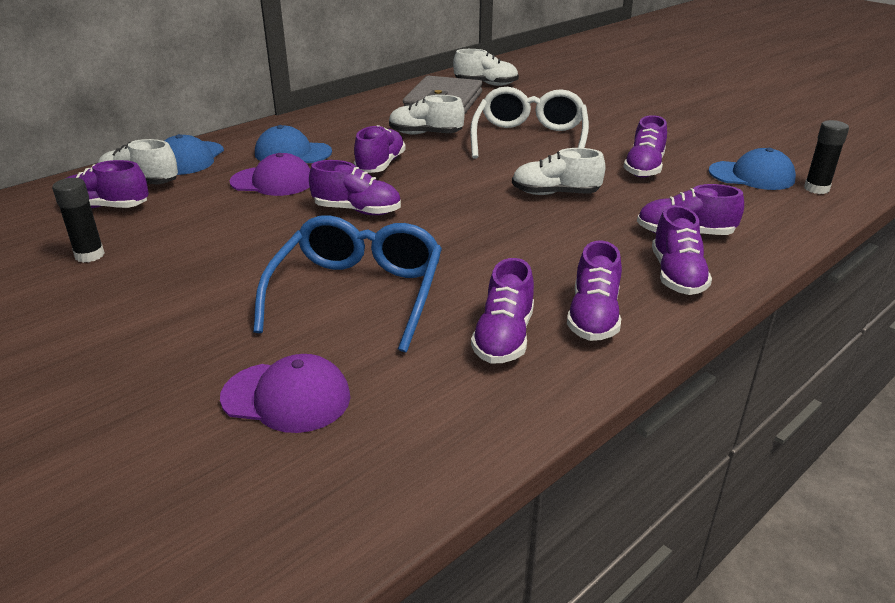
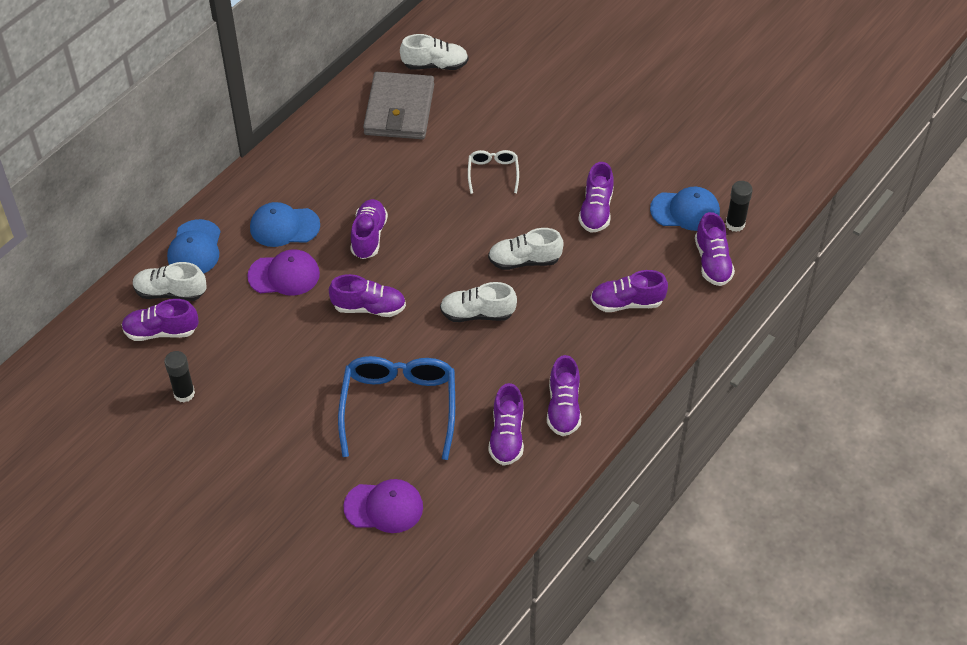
camera: 10 degrees left, 20 degrees up
white shoe [389,95,465,135] -> white shoe moved to [440,282,517,322]
white glasses [470,87,589,159] -> white glasses [468,150,519,194], size x0.50
purple shoe [652,205,712,295] -> purple shoe moved to [695,212,735,286]

